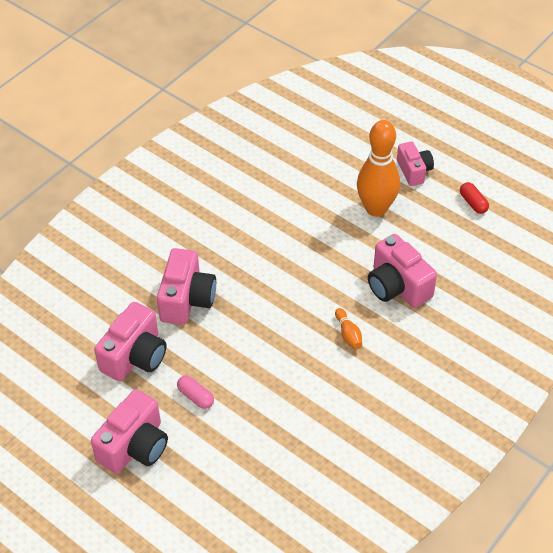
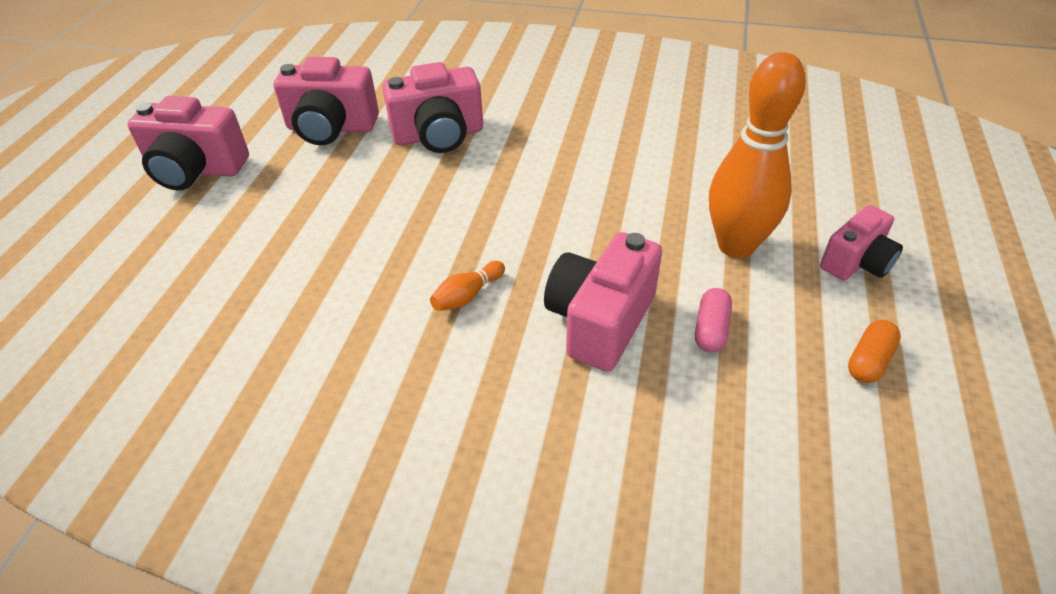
camera: 65 degrees right, 5 degrees down
pink capsule [177,376,214,409] -> pink capsule moved to [695,288,732,352]
red capsule [460,182,489,214] -> orange capsule [848,320,901,383]

